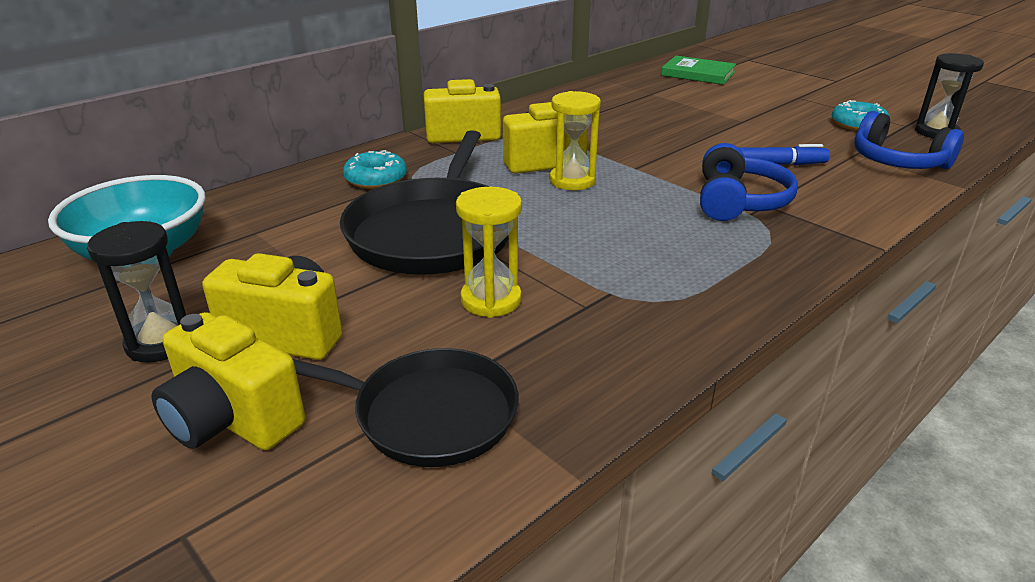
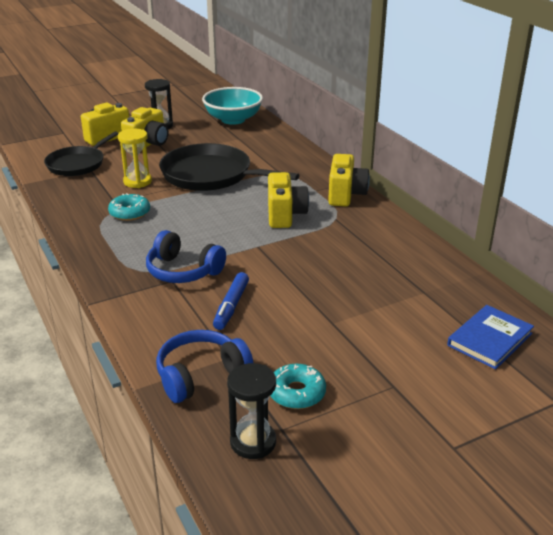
camera: 105 degrees right, 0 degrees up
turquoise donut [343,150,407,189] -> turquoise donut moved to [108,193,150,221]
yellow hourglass [550,91,601,190] -> none
green book [661,56,736,85] -> blue book [447,305,534,370]

